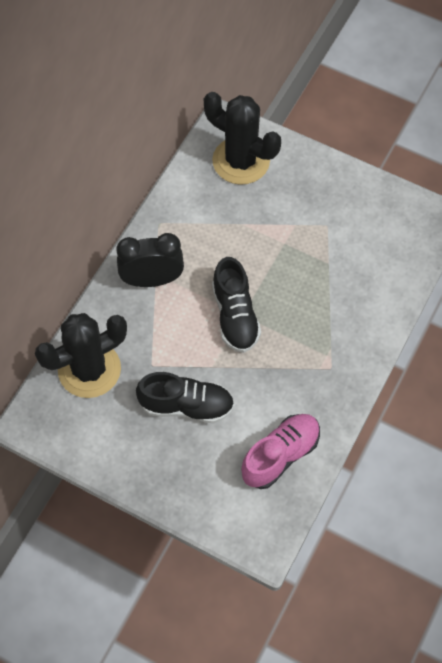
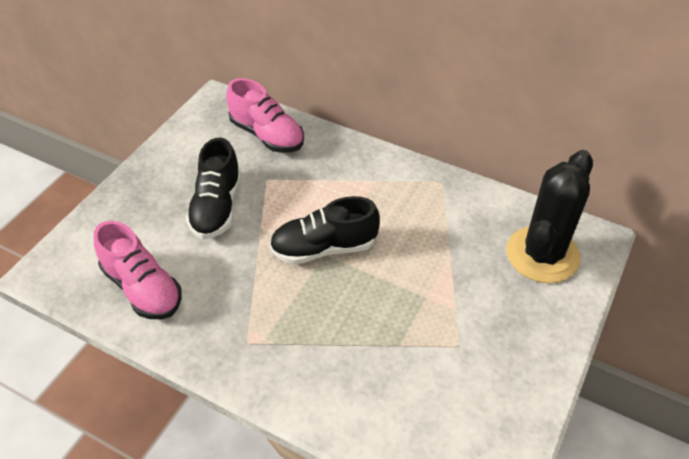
camera: 90 degrees right, 15 degrees down
black cactus [35,313,127,398] -> pink shoe [226,78,304,153]
black clock [116,233,184,287] -> none

